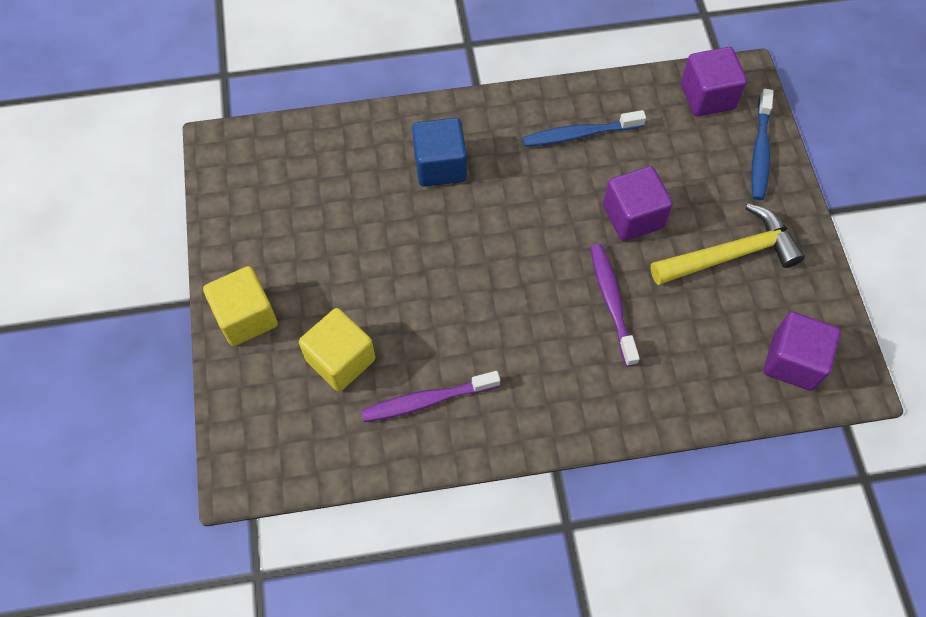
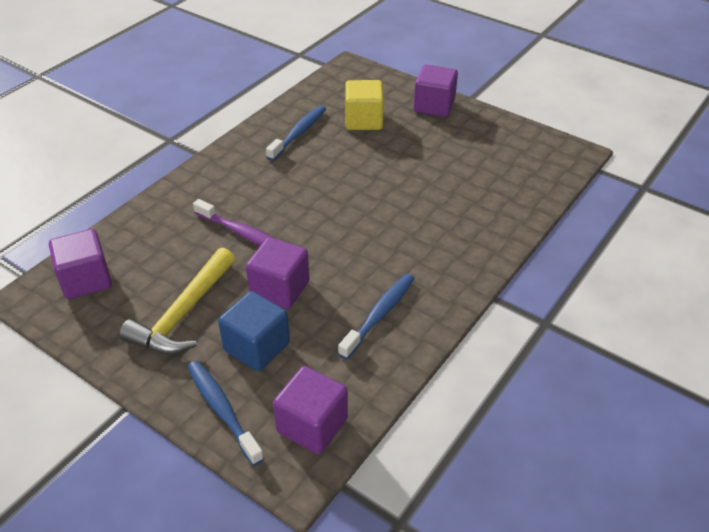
camera: 135 degrees right, 20 degrees down
yellow cube [203,266,278,346] -> purple cube [414,65,458,117]
purple toothbrush [361,371,500,422] -> blue toothbrush [266,105,326,161]
blue cube [412,118,467,187] -> blue cube moved to [218,291,290,371]

